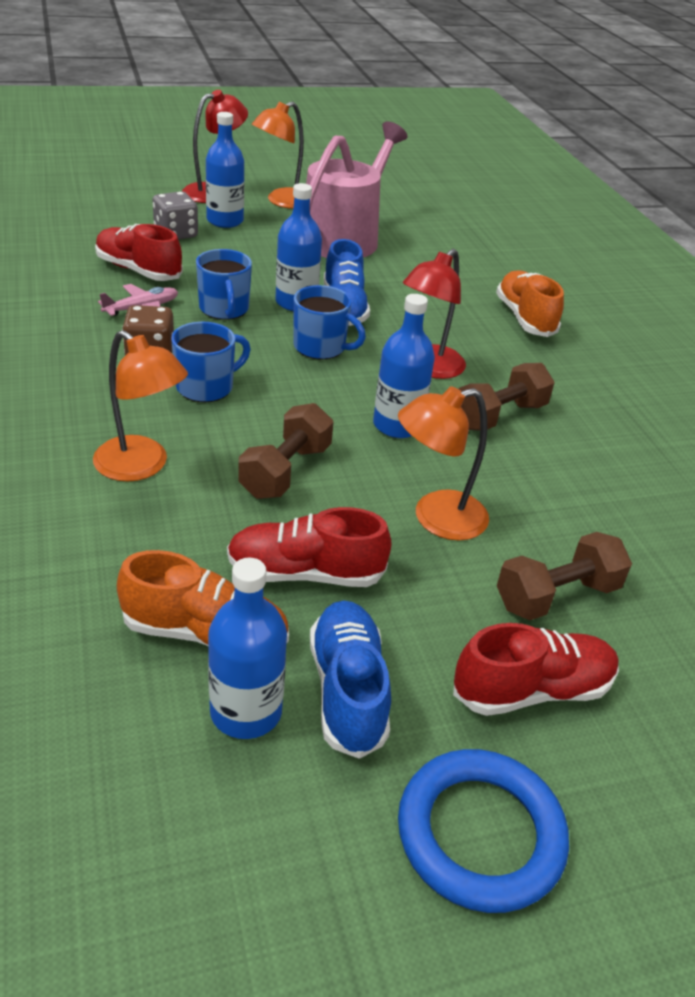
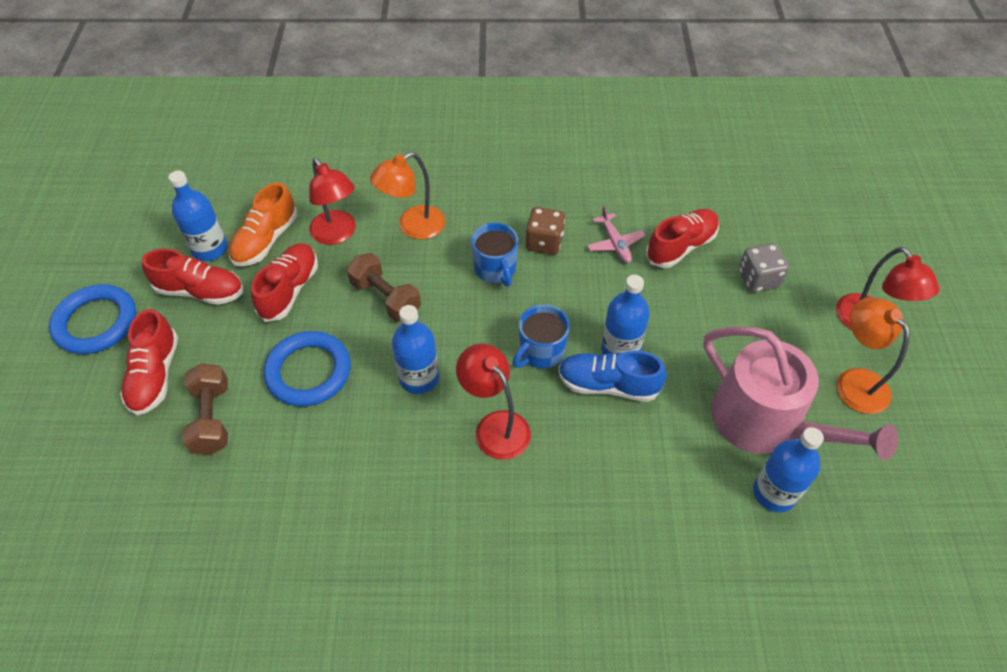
camera: 110 degrees right, 15 degrees up
blue mug [196,249,252,320] -> none
blue bottle [206,112,244,228] -> blue bottle moved to [753,427,824,513]
blue shoe [310,601,391,759] -> red shoe [142,249,243,305]
orange lamp [398,386,489,540] -> blue ring [264,331,351,407]
brown dumbbell [459,363,555,431] -> none
orange shoe [496,270,564,337] -> none
none -> red lamp [309,158,356,245]

